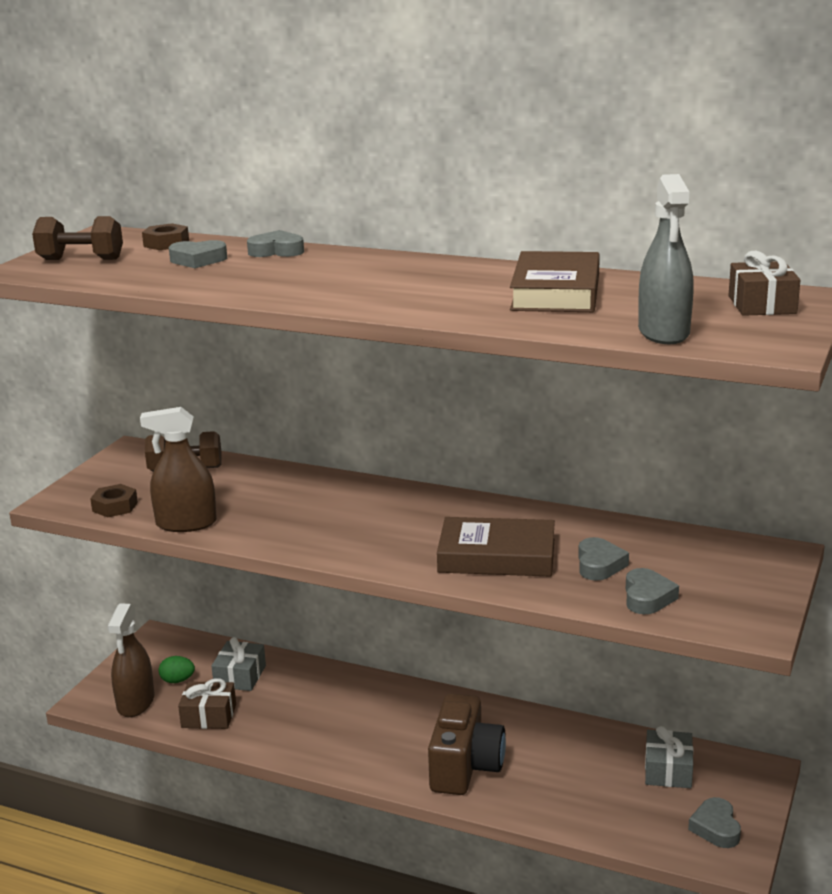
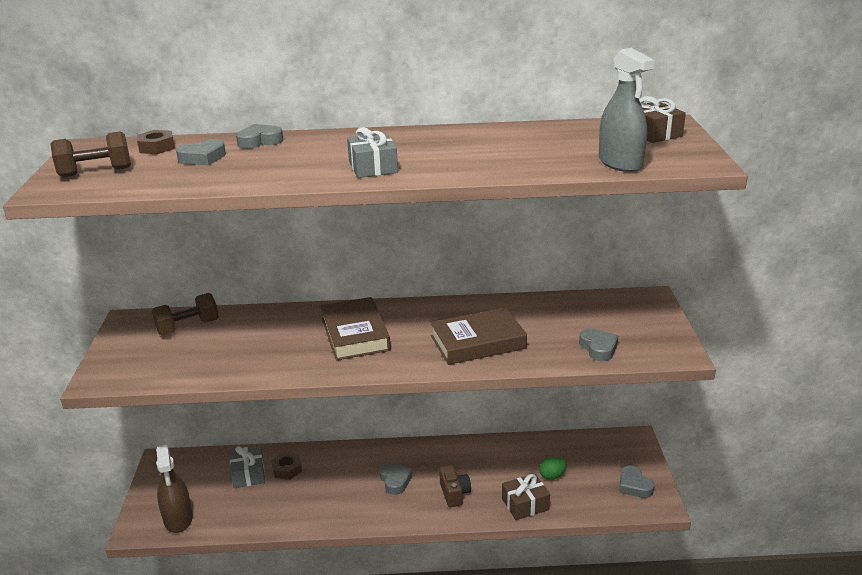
camera: 25 degrees left, 5 degrees up
brown nut [90,484,138,517] -> brown nut moved to [271,452,302,480]
brown spray bottle [140,407,217,532] -> none
green egg [159,656,195,683] -> green egg moved to [539,457,567,480]
brown gift [178,678,236,729] -> brown gift moved to [502,474,550,520]
brown camera [428,693,506,795] -> brown camera [439,465,471,507], size x0.55
brown book [510,251,600,312] -> brown book moved to [321,297,391,360]
grey heart [578,537,629,581] -> grey heart moved to [379,462,413,495]
grey gift [645,726,693,788] -> grey gift moved to [347,127,398,178]

